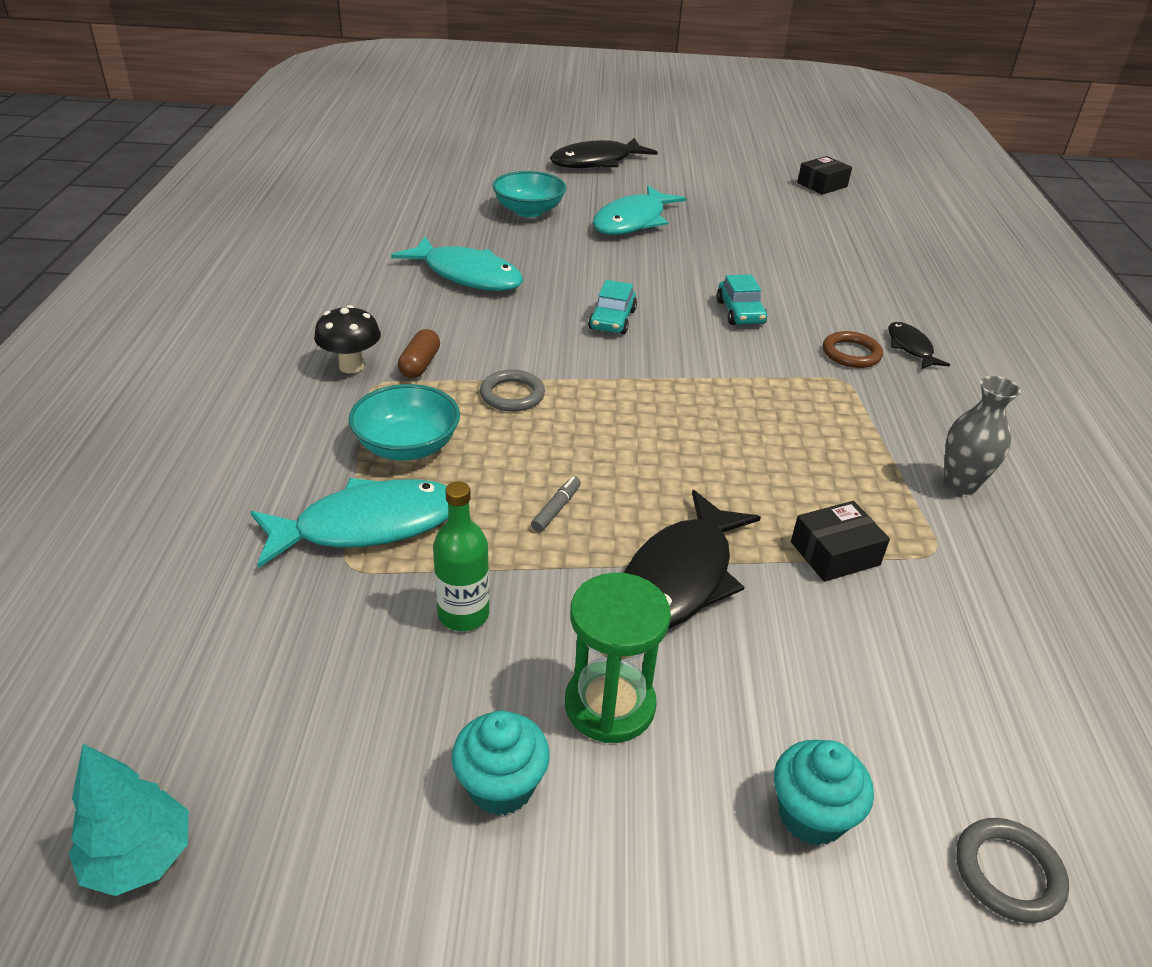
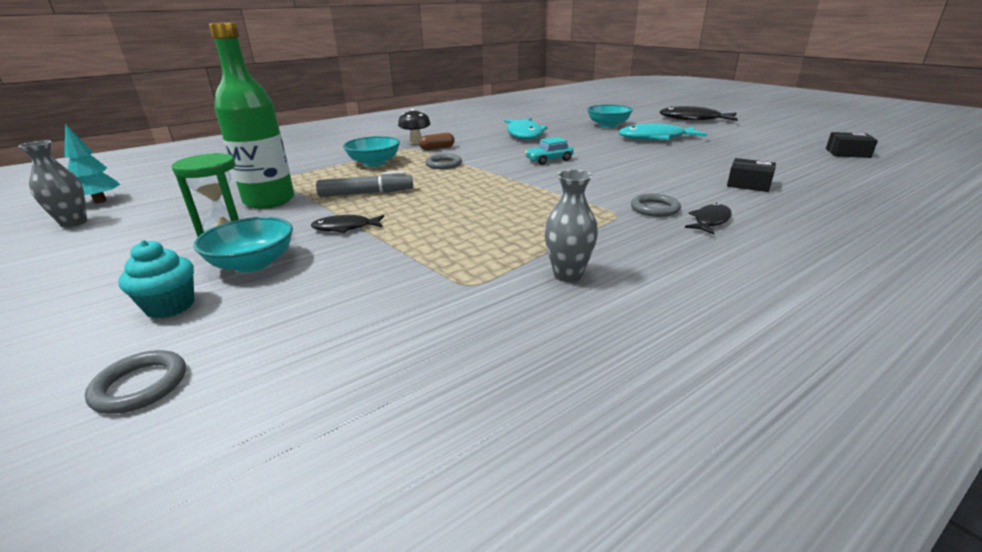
camera: 55 degrees right, 10 degrees down
turquoise fish [250,478,448,568] -> none
green bottle [433,481,489,631] -> green bottle [209,22,295,209], size x1.87
turquoise cupcake [451,711,550,816] -> none
grey marker [531,477,581,532] -> grey marker [316,171,413,197], size x2.01
black fish [624,490,761,629] -> black fish [311,215,384,233], size x0.54
turquoise car [716,274,767,325] -> none
black box [791,501,890,582] -> black box moved to [727,158,776,192]
brown ring [823,331,883,368] -> grey ring [631,193,681,217]
none -> grey vase [18,140,87,228]
none -> turquoise bowl [193,217,293,272]

